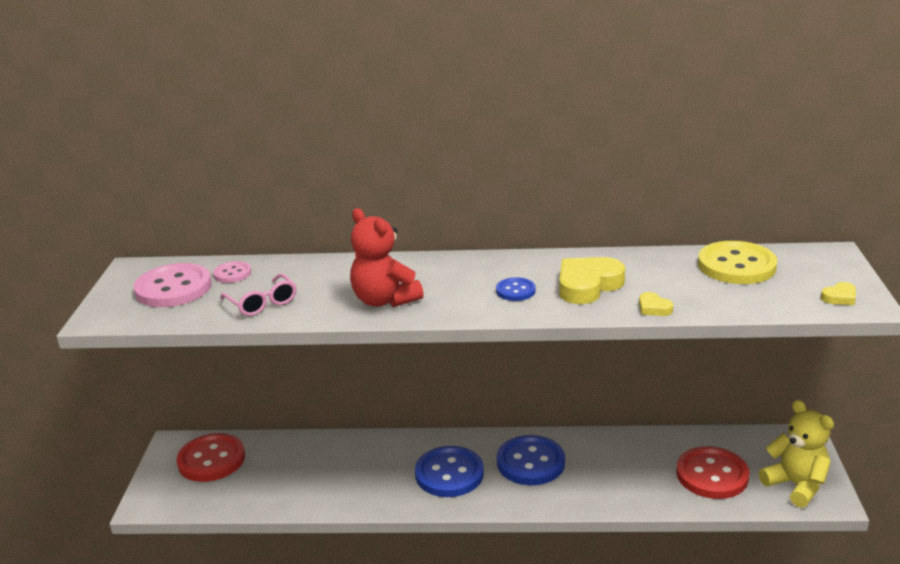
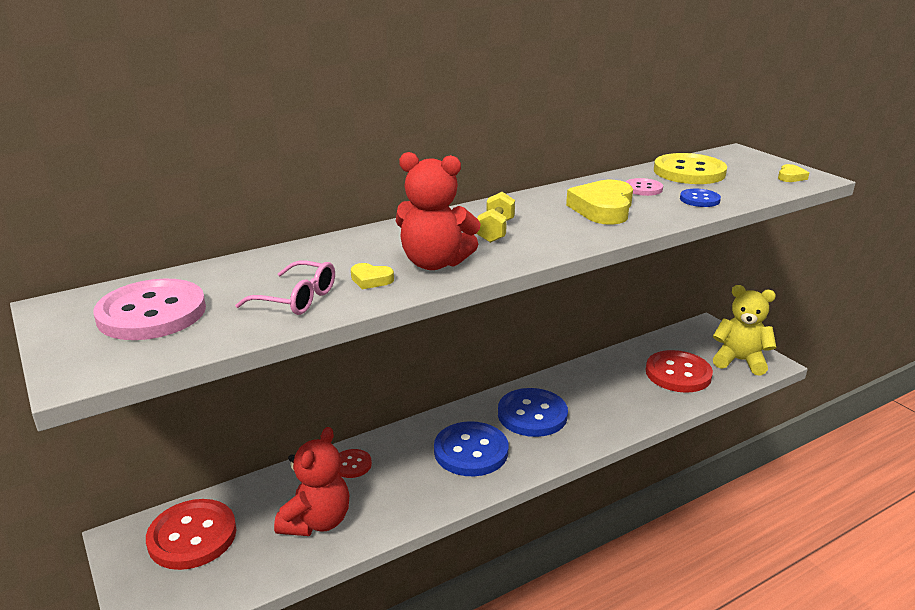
camera: 35 degrees left, 0 degrees up
pink button [213,261,251,283] -> pink button moved to [626,178,663,196]
blue button [496,277,536,301] -> blue button moved to [680,189,721,207]
yellow heart [639,292,673,316] -> yellow heart moved to [351,263,394,289]
none -> red teddy bear [274,427,349,536]
none -> red button [339,449,372,478]
none -> yellow dumbbell [476,192,515,243]

